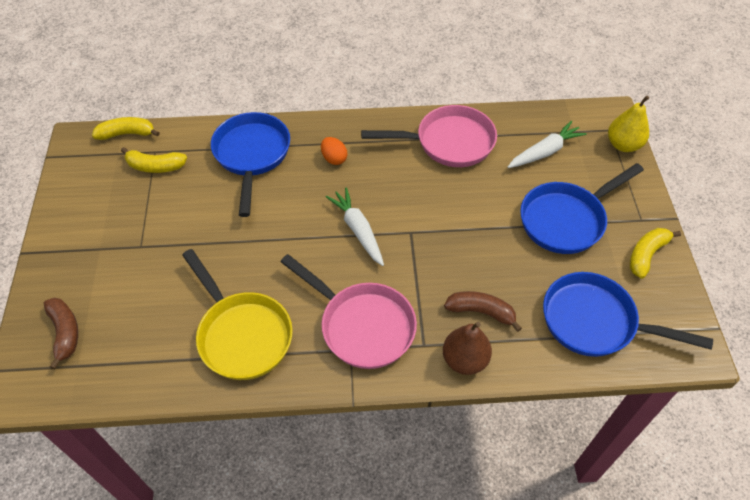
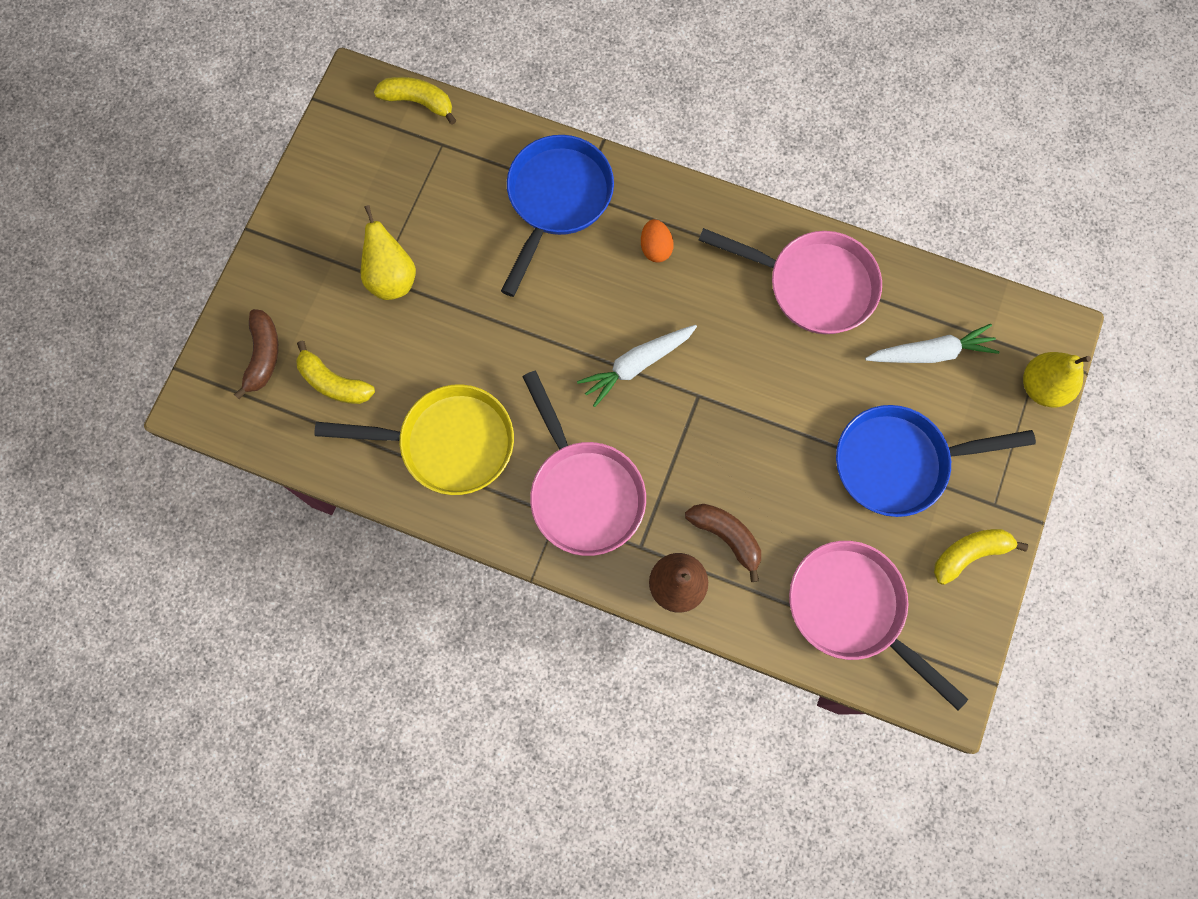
camera: 25 degrees right, 20 degrees up
yellow banana [121,147,187,173] -> yellow banana moved to [296,341,375,404]
yellow pan [182,249,293,380] -> yellow pan turned 75 degrees counterclockwise [314,384,514,495]
white carrot [326,187,384,266] -> white carrot turned 120 degrees counterclockwise [577,325,697,407]
blue pan [543,272,713,357] -> pink pan [789,541,968,710]
none -> yellow pear [361,205,416,300]

